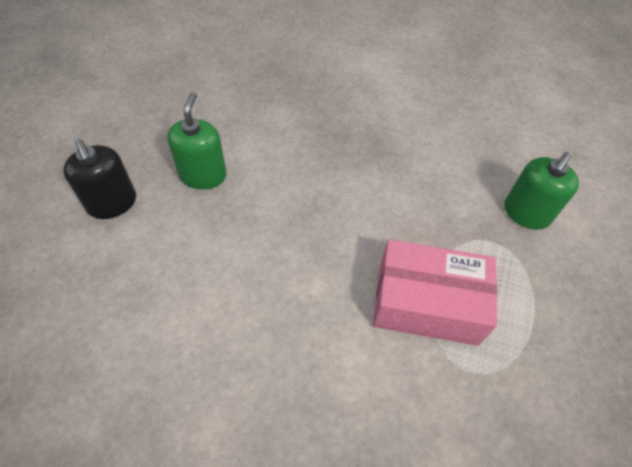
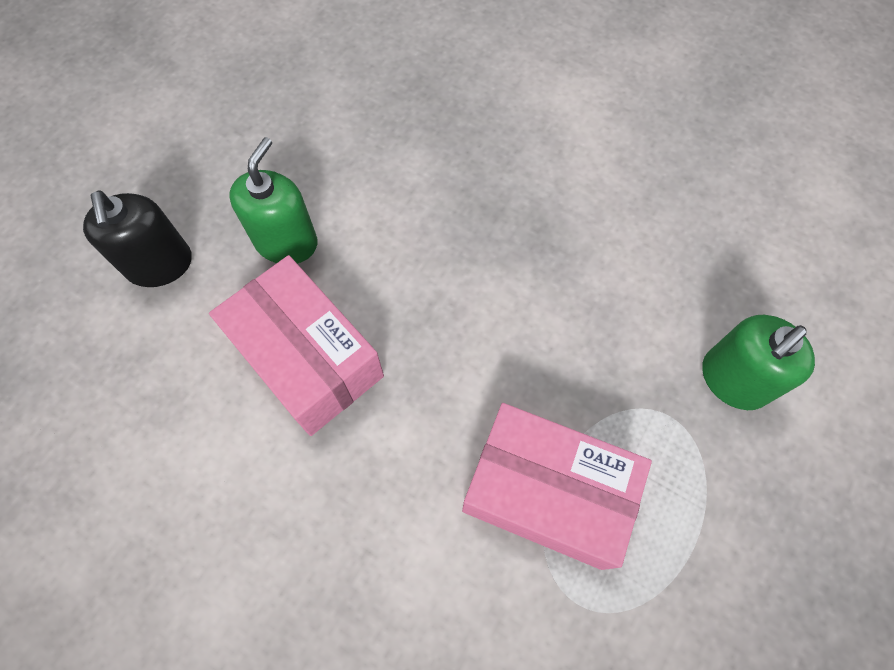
camera: 15 degrees right, 10 degrees up
none -> pink box [209,255,384,436]

